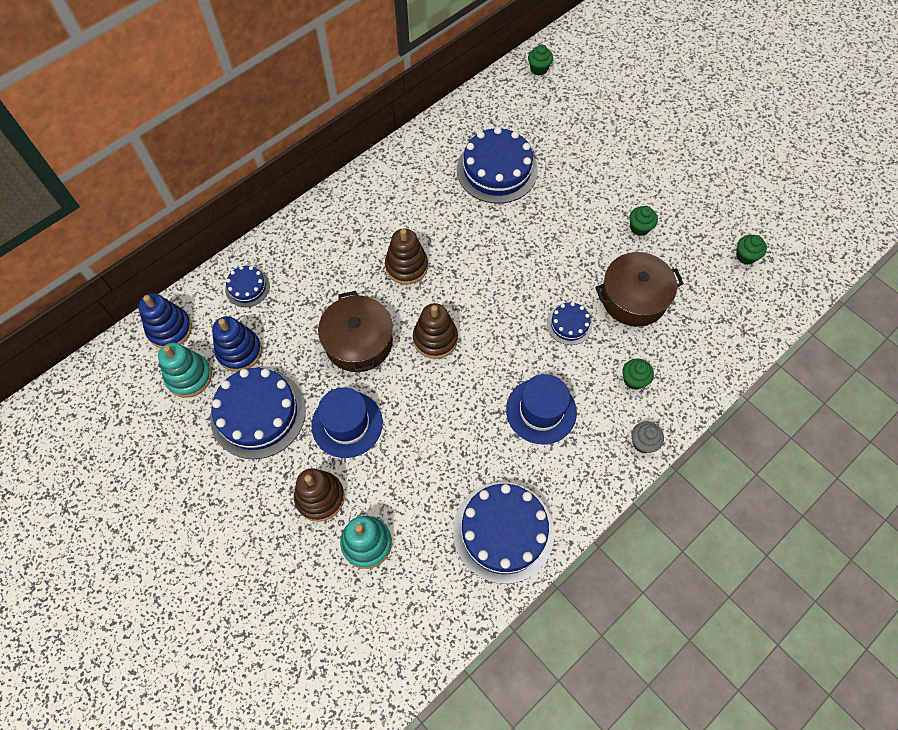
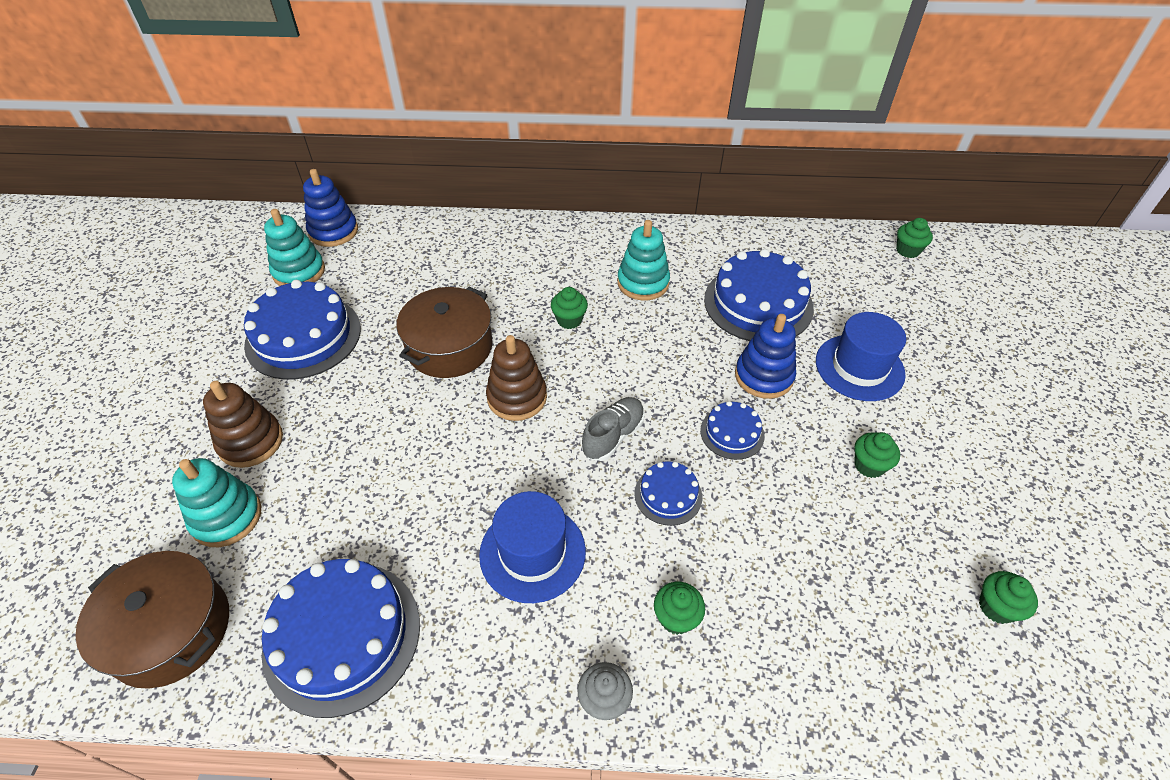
camera: 45 degrees right, 15 degrees down
blue stacking toy [212,316,262,372] -> blue stacking toy moved to [735,314,796,399]
blue cake [225,266,270,307] -> blue cake moved to [700,401,765,460]
blue hat [311,387,383,458] -> blue hat moved to [816,312,906,401]
brown stacking toy [385,228,428,285] -> green cupcake [551,287,588,329]
brown pot [595,252,684,327] -> brown pot moved to [76,551,229,689]
none -> grey shoe [582,397,645,461]
none -> turquoise stacking toy [617,220,670,301]

